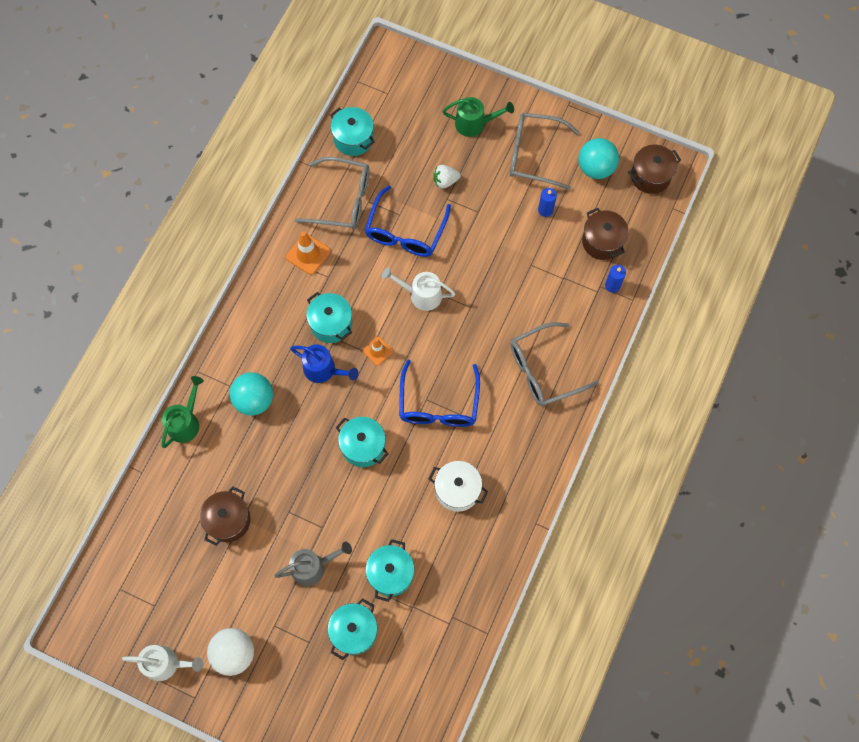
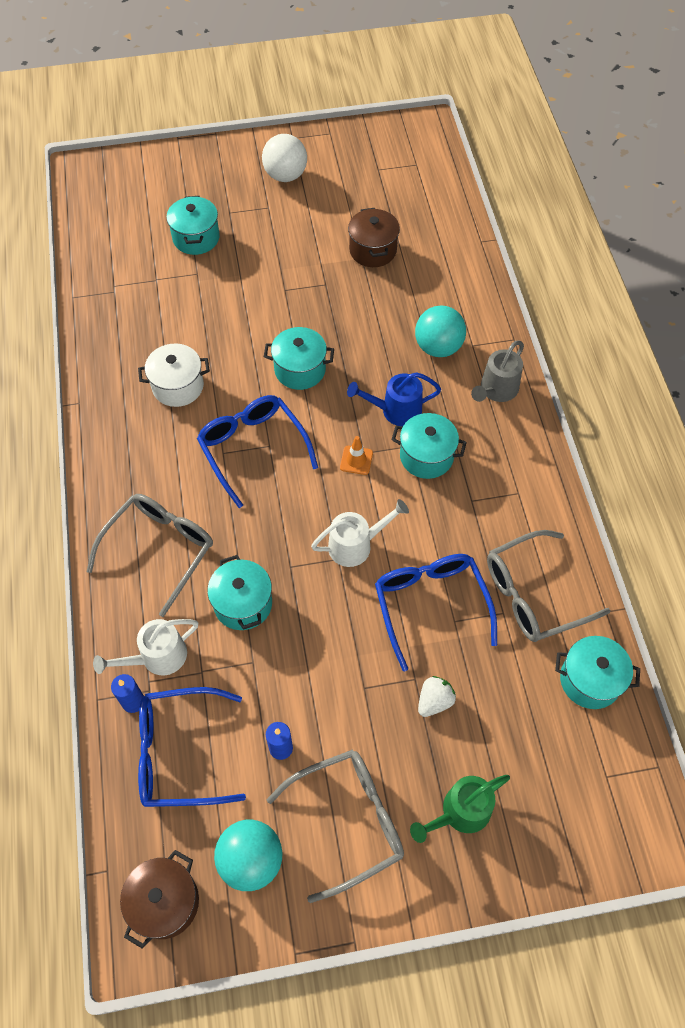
camera: 145 degrees right, 10 degrees down
white watering can [122,645,203,681] -> white watering can moved to [93,619,198,675]
green watering can [162,376,204,448] -> none
grey watering can [274,542,352,586] -> grey watering can moved to [471,341,524,402]
orange traffic cone [286,231,330,275] -> none
turquoise pot [365,539,415,602] -> turquoise pot moved to [207,555,272,630]
brown pot [582,208,628,260] -> blue glasses [138,687,246,807]

